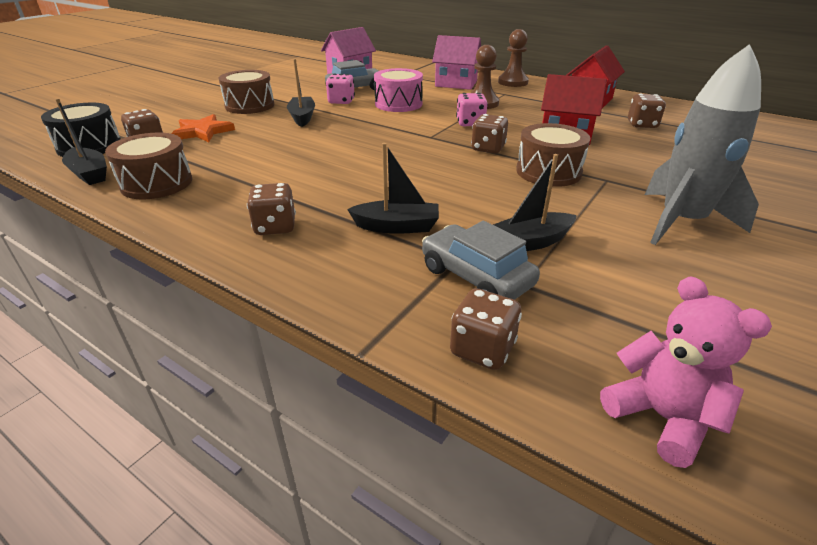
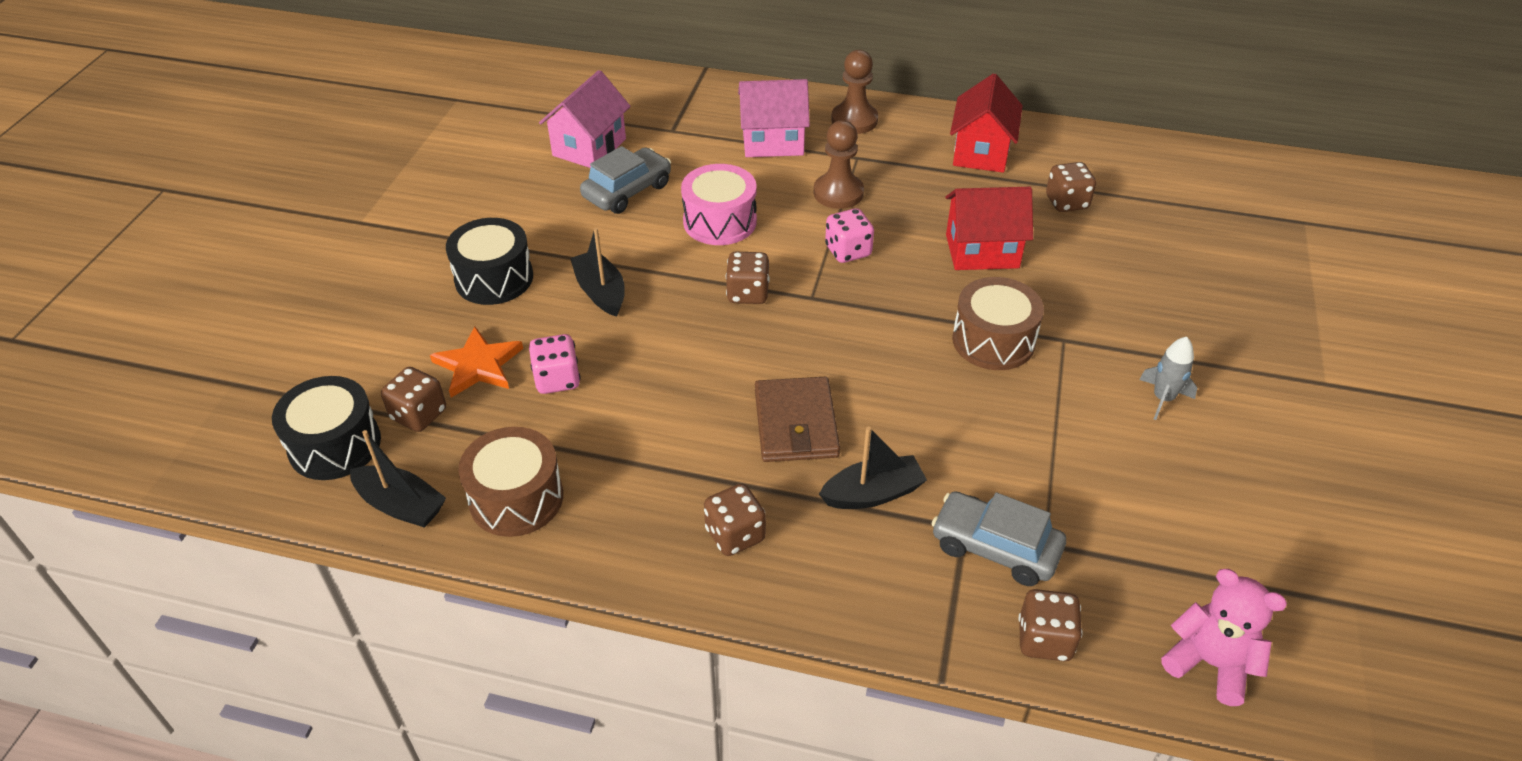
camera: 20 degrees left, 10 degrees up
brown drum [218,70,274,114] -> black drum [446,218,533,305]
pink dice [326,74,355,104] -> pink dice moved to [529,334,581,394]
brown dice [471,114,508,153] -> brown dice moved to [726,252,770,304]
black boat [493,154,577,251] -> none
grey rocket [645,44,761,245] -> grey rocket [1139,337,1197,420], size x0.47
none -> brown wallet [755,377,840,462]

